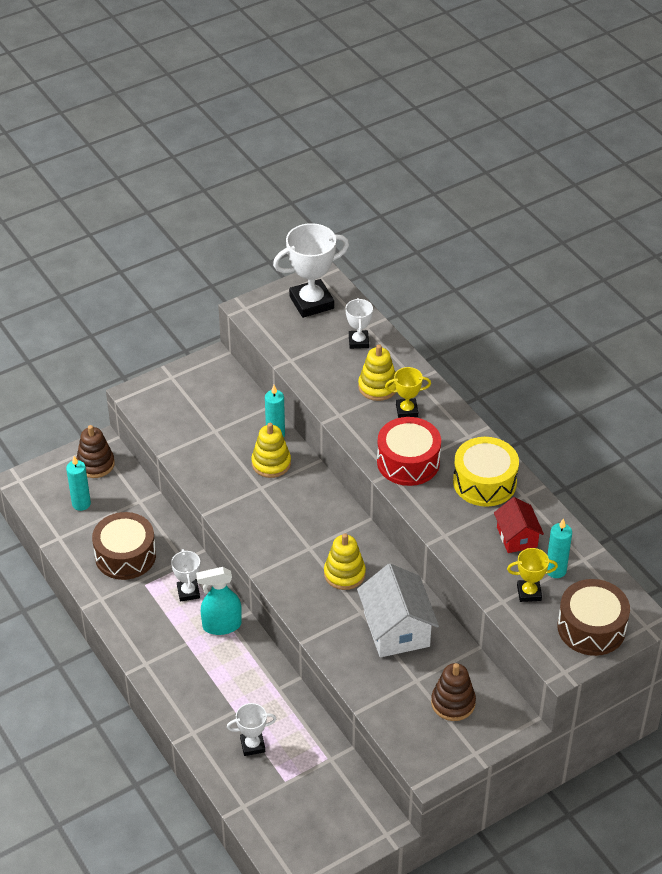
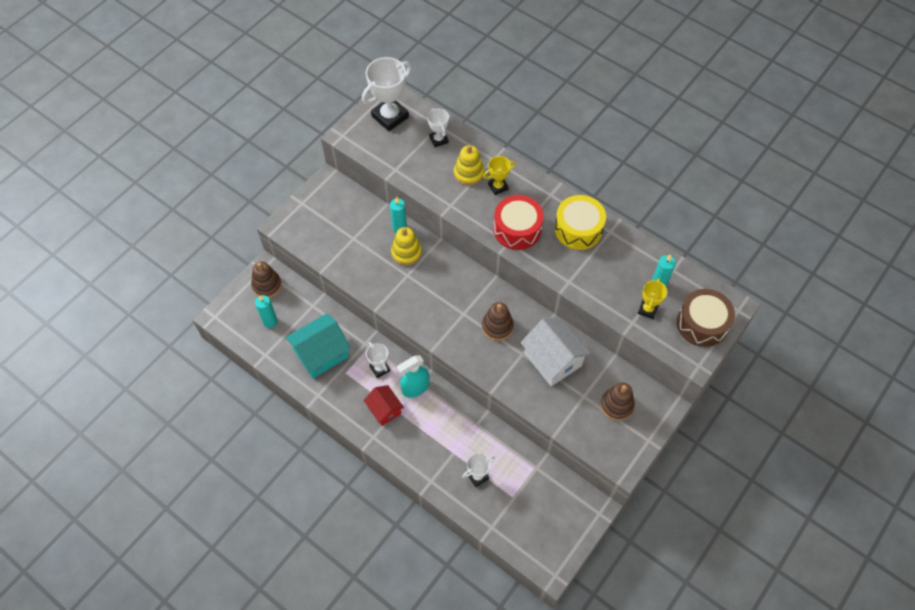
camera: 20 degrees left, 15 degrees up
brown drum [92,512,156,580] -> turquoise house [285,314,351,378]
yellow stacking toy [324,533,366,590] -> brown stacking toy [482,302,514,341]
red house [494,497,544,553] -> red house moved to [363,385,404,426]
yellow trophy [507,548,558,602] -> yellow trophy turned 45 degrees counterclockwise [638,278,667,319]

